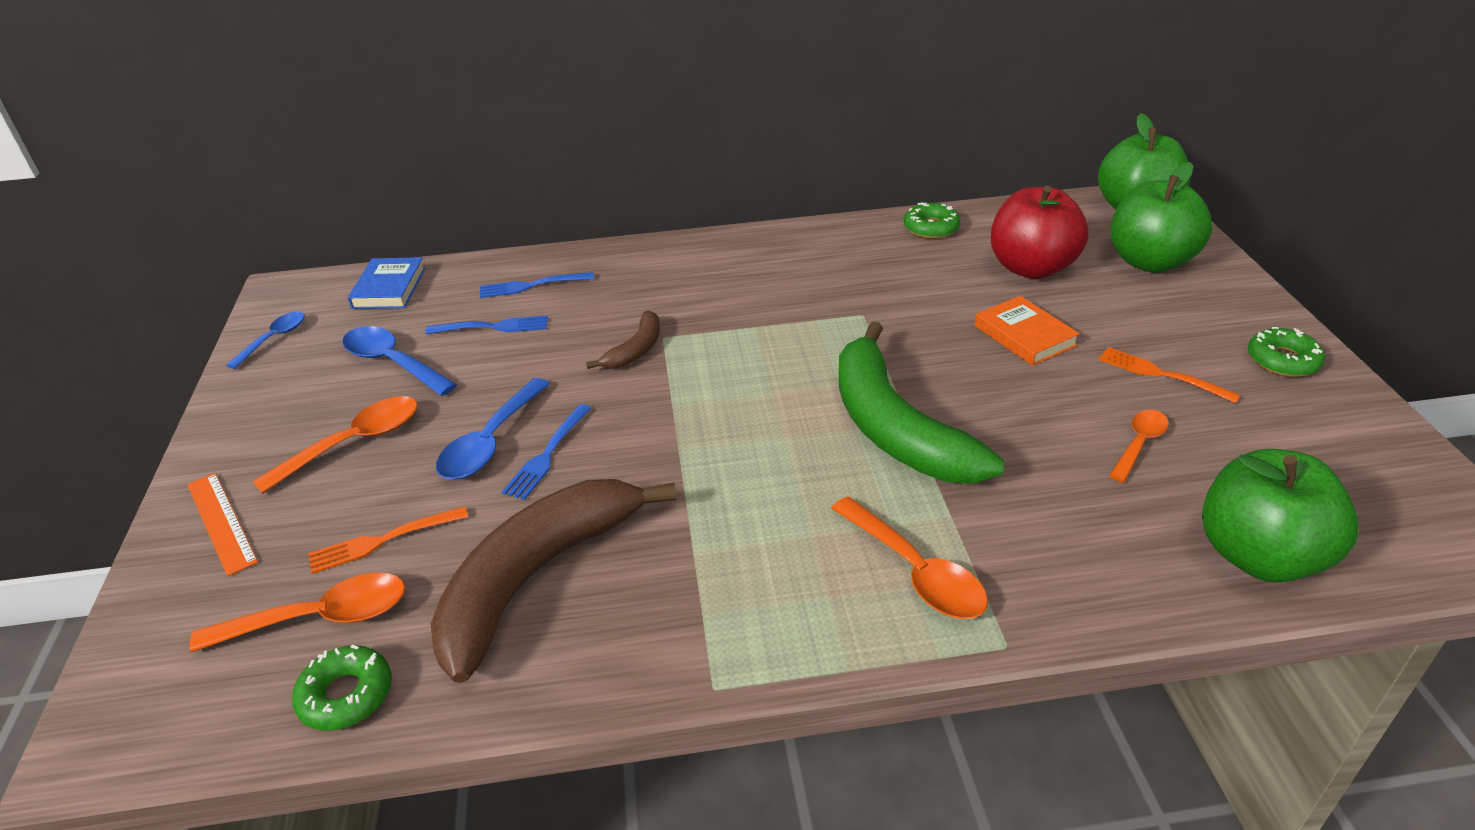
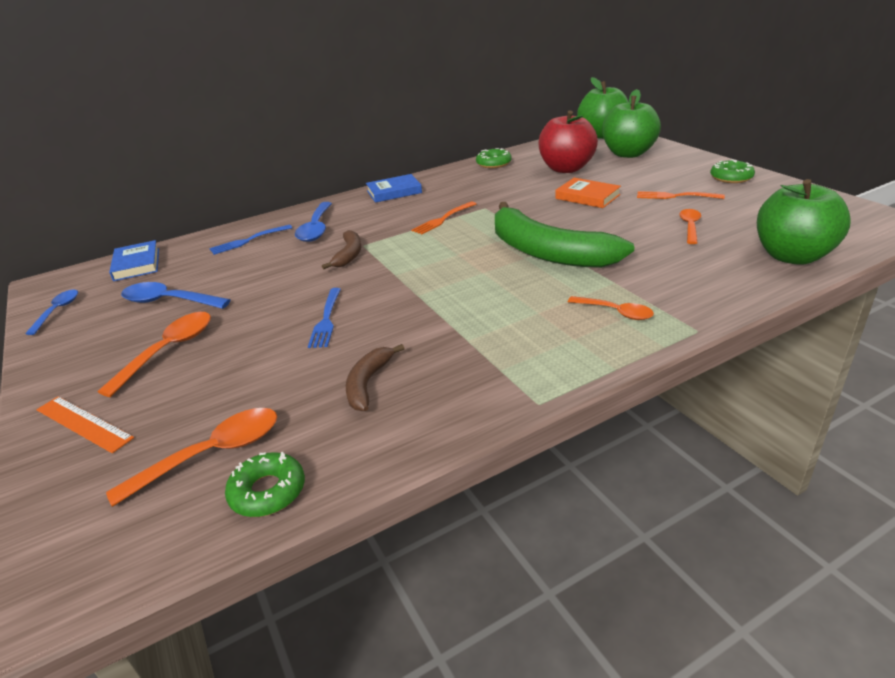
camera: 20 degrees left, 5 degrees down
orange fork [308,506,468,574] -> orange fork moved to [412,202,476,235]
blue fork [425,316,548,334] -> none
brown banana [431,479,677,683] -> brown banana [346,344,404,411], size x0.46
blue spoon [436,378,550,480] -> blue spoon moved to [295,202,332,242]
orange spoon [831,496,988,619] -> orange spoon [568,296,654,320], size x0.64
none -> blue book [366,174,422,203]

